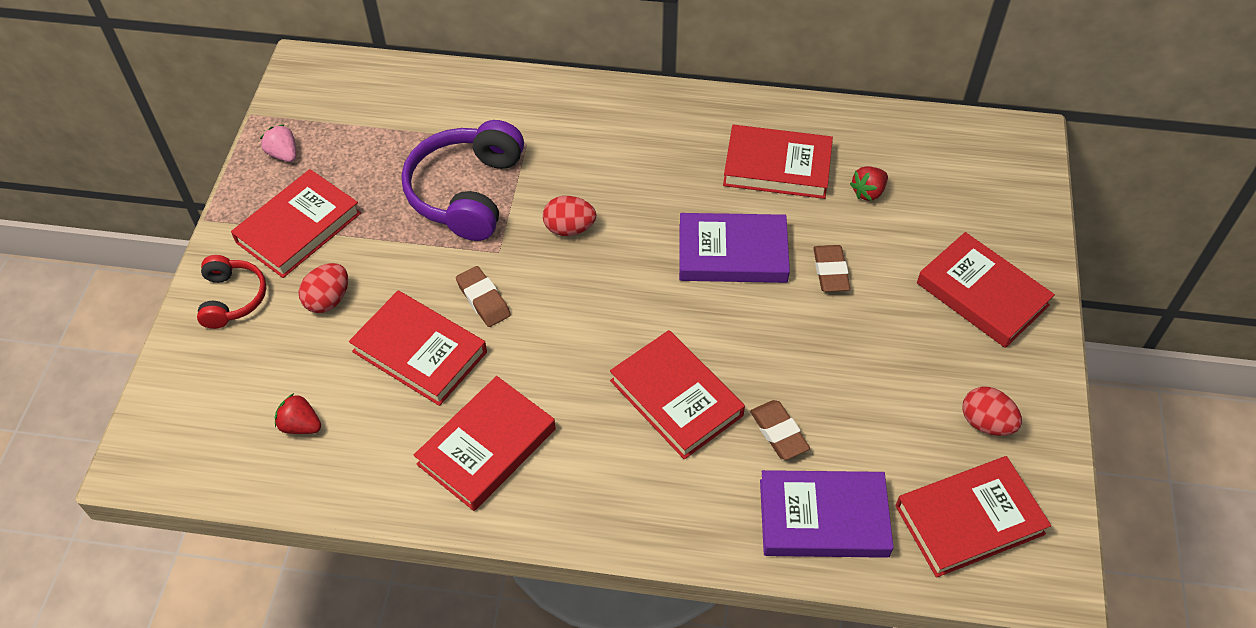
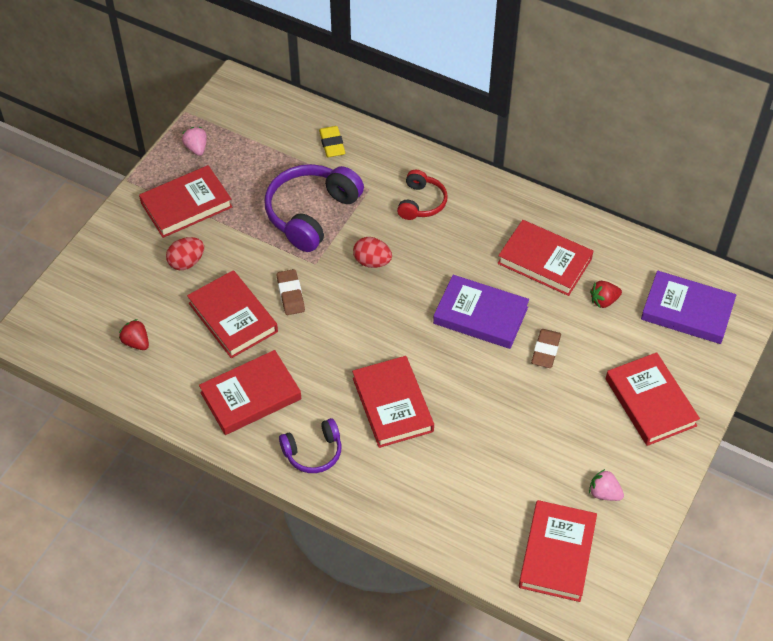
camera: 20 degrees right, 0 degrees up
red headphones [197,255,266,329] -> red headphones moved to [397,169,448,220]
brown eraser [750,400,810,460] -> none
purple book [760,470,894,558] -> purple book moved to [641,271,736,344]
red book [896,456,1051,578] -> red book turned 75 degrees counterclockwise [519,500,597,602]
red egg [962,387,1022,436] -> pink strawberry [589,469,624,501]
none -> purple headphones [279,418,342,473]
none -> yellow eraser [319,126,345,157]

